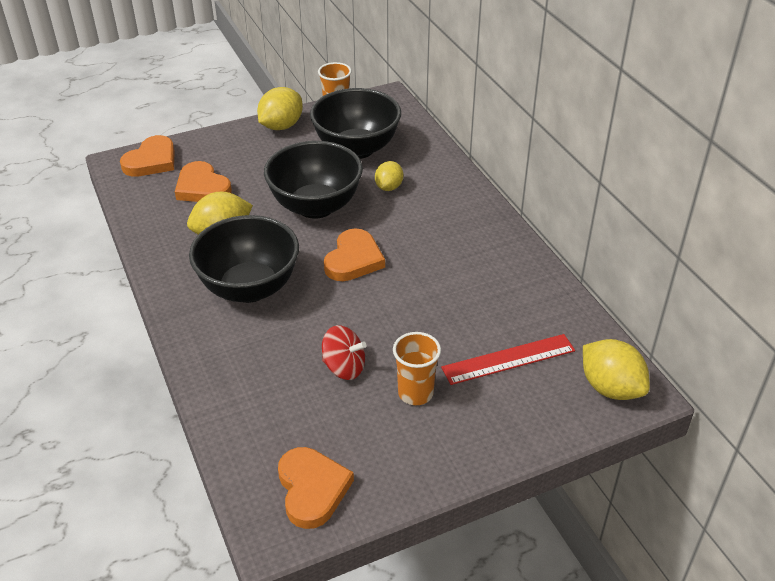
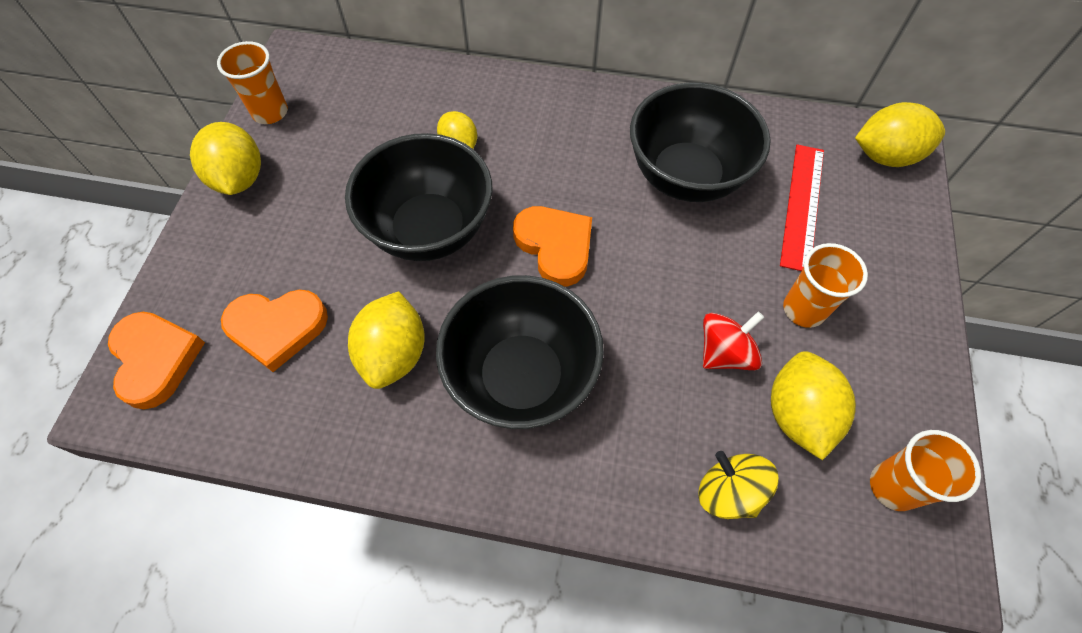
camera: 55 degrees left, 20 degrees up
orange heart [278,447,354,529] -> orange cup [870,430,981,511]
black bowl [310,88,401,159] -> black bowl moved to [630,83,771,202]
none -> yellow spinning top [699,451,779,519]
none -> yellow lemon [771,351,856,460]

